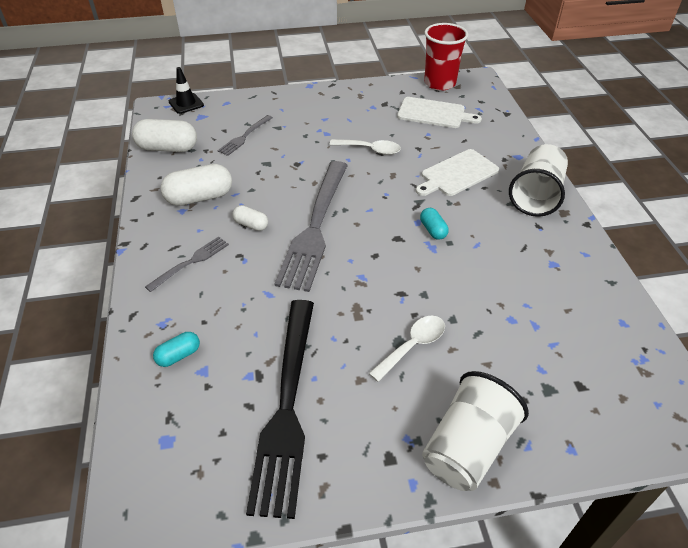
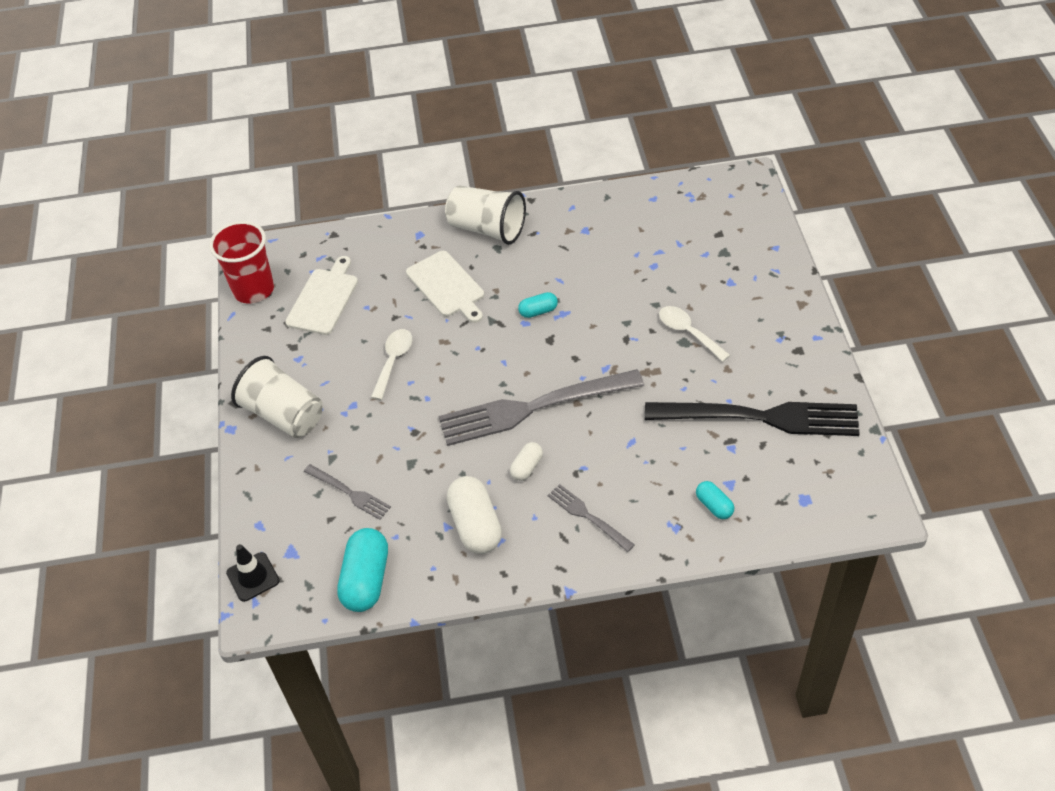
camera: 85 degrees left, 5 degrees up
white capsule [132,119,197,152] -> turquoise capsule [337,528,388,612]
grey fork [274,161,348,292] -> grey fork turned 150 degrees clockwise [439,369,644,446]
white cup [422,371,529,491] -> white cup moved to [231,356,323,438]

